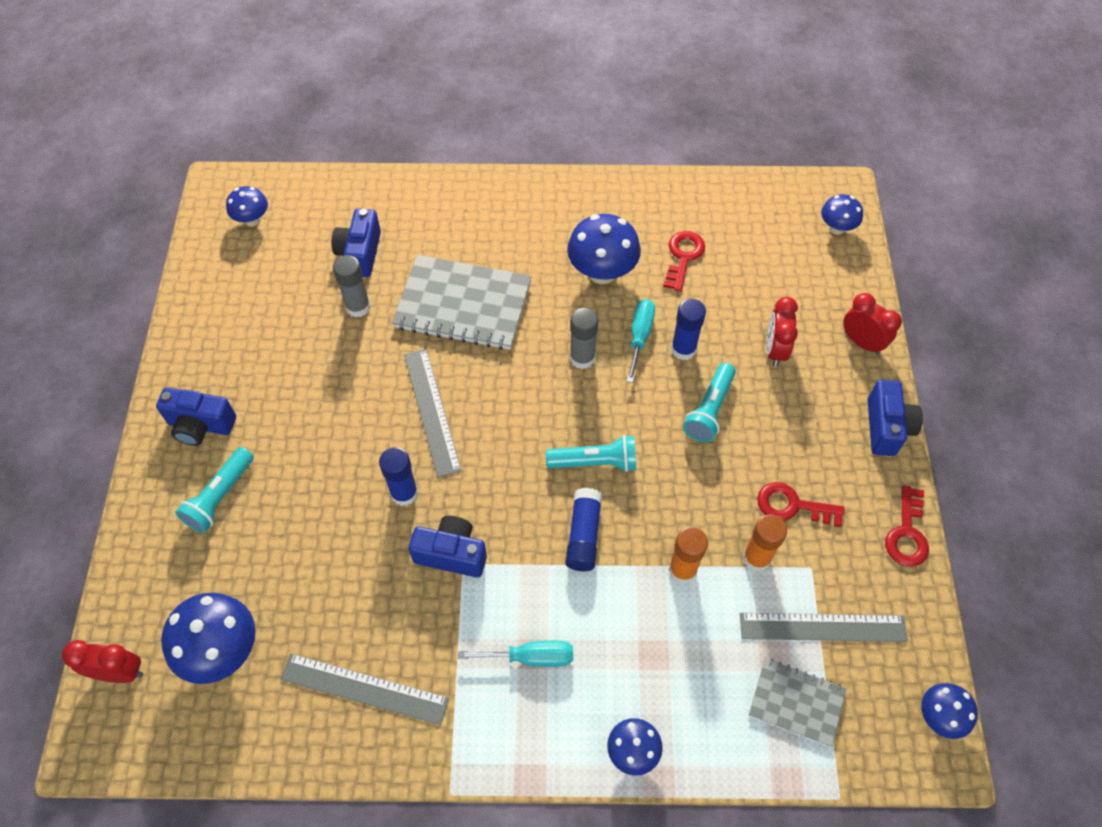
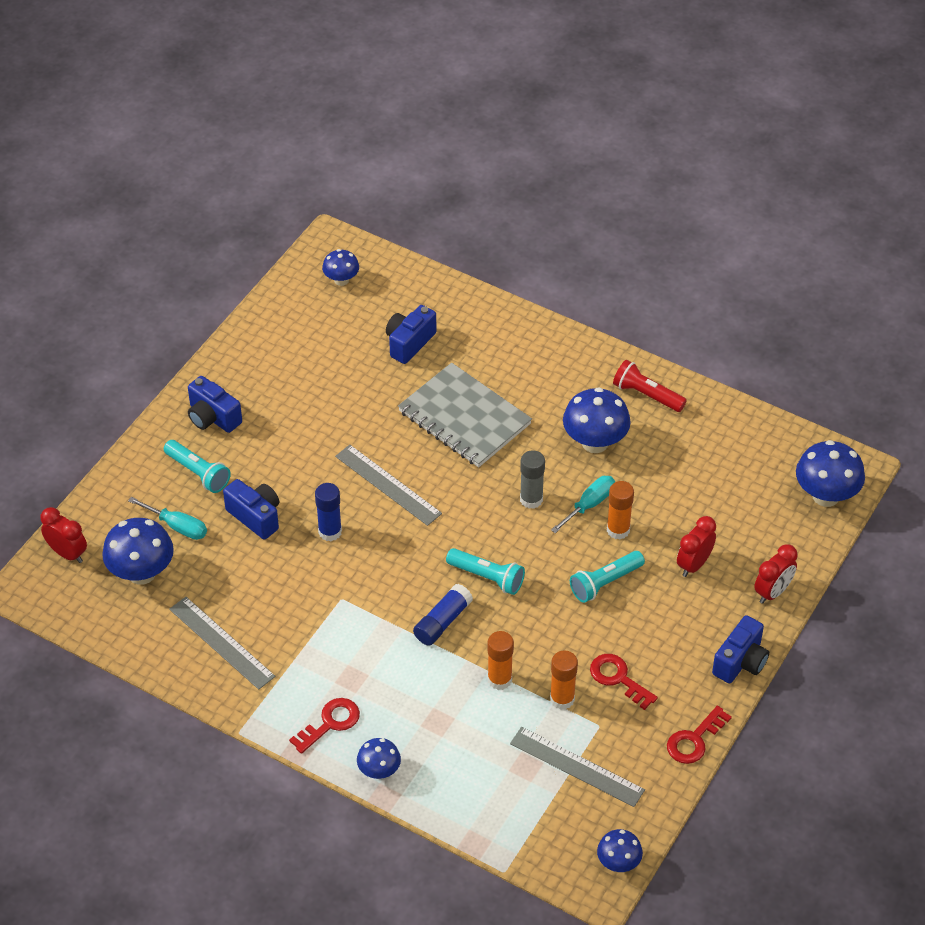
camera: 30 degrees right, 10 degrees down
turquoise flashlight [175,447,254,533] -> turquoise flashlight turned 105 degrees counterclockwise [164,440,231,493]
grey glue stick [333,255,370,317] -> none
grey ruler [404,349,462,478] -> grey ruler turned 60 degrees counterclockwise [335,445,442,526]
blue camera [409,516,487,578] -> blue camera moved to [223,479,279,539]
turquoise screwdriver [458,641,573,667] -> turquoise screwdriver moved to [128,497,207,540]
red key [663,231,705,291] -> red key moved to [289,698,360,754]
blue glue stick [671,299,706,360] -> orange glue stick [607,481,634,539]
grey notebook [749,658,847,747] -> none
blue mushroom [821,194,863,235] -> blue mushroom [796,440,865,507], size x1.71
red clock [843,293,902,355] -> red clock turned 60 degrees clockwise [754,544,798,604]
none -> red flashlight [613,360,687,412]

